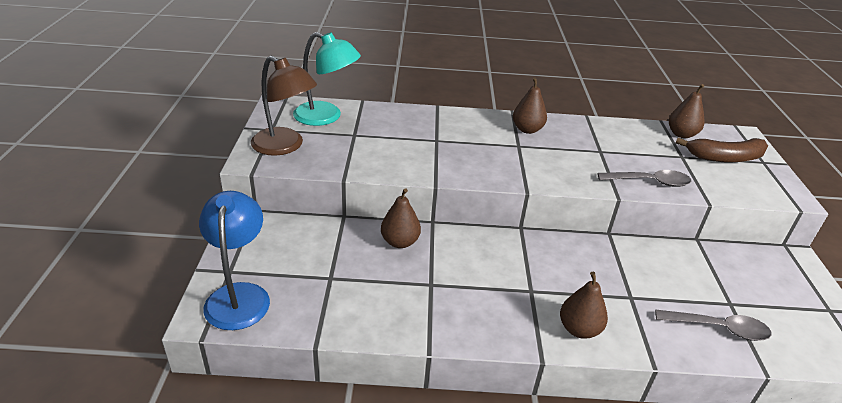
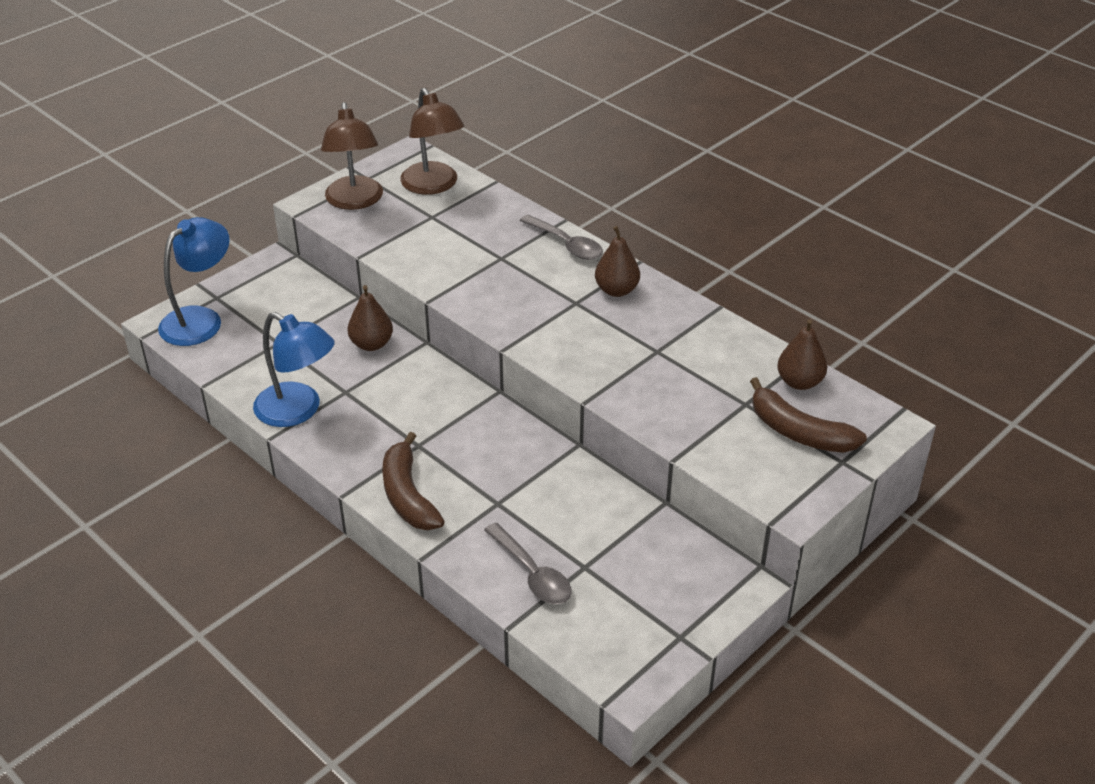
camera: 45 degrees right, 5 degrees up
turquoise lamp [293,32,361,126] -> brown lamp [400,88,464,195]
brown pear [560,272,608,339] -> brown banana [382,432,445,530]
grey spoon [597,170,691,187] -> grey spoon moved to [520,215,603,260]
none -> blue lamp [253,312,335,427]

